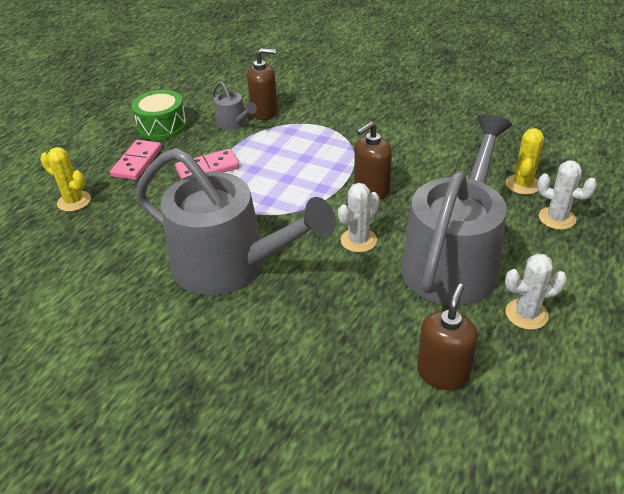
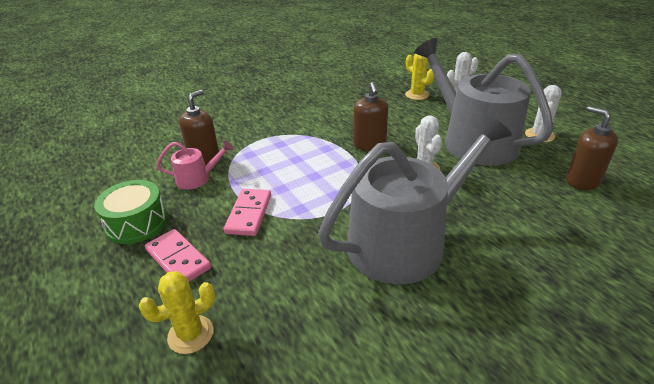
camera: 60 degrees left, 5 degrees down
grey watering can [212,81,257,130] -> pink watering can [156,140,233,189]

